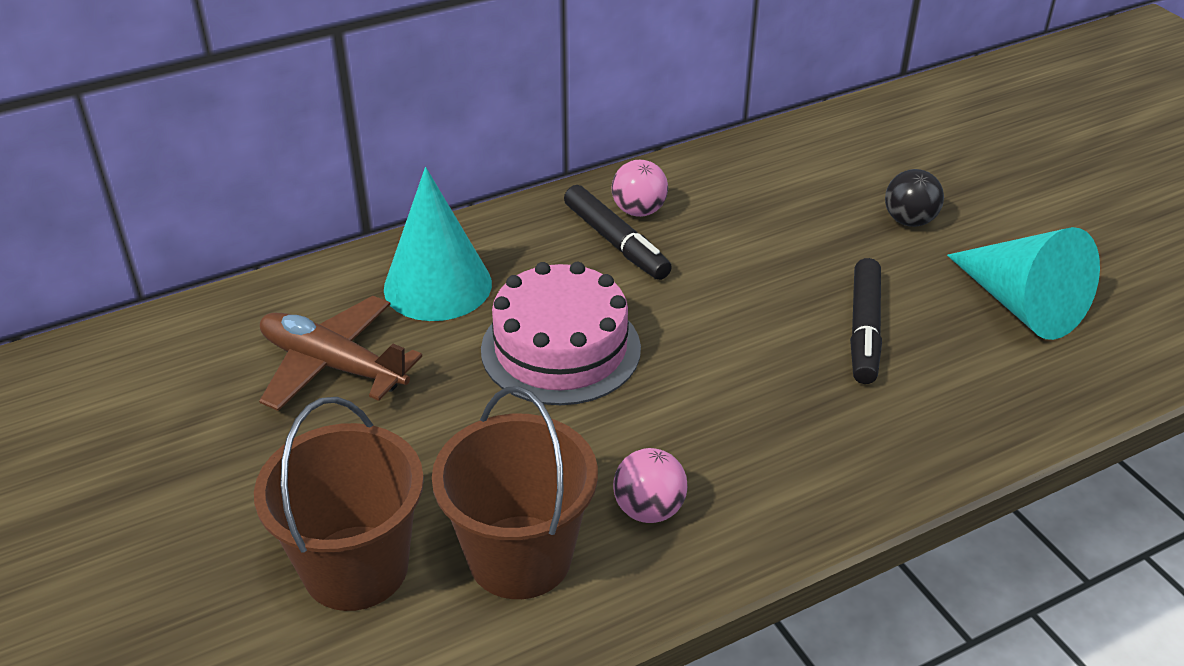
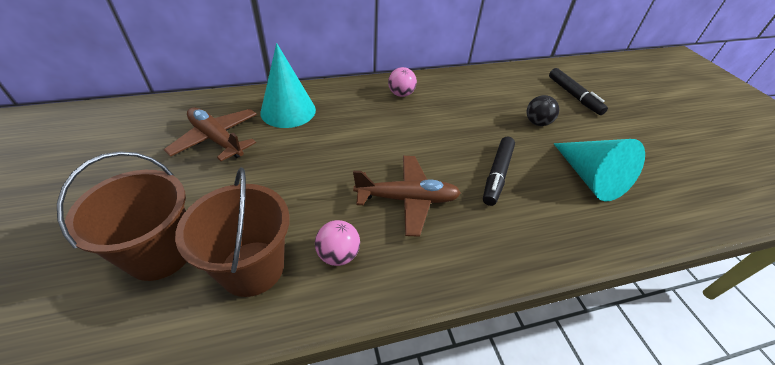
camera: 10 degrees right, 5 degrees up
pink cake [481,262,641,405] -> none
black marker [564,185,672,280] -> black marker moved to [549,68,608,115]
none -> brown plane [353,156,461,237]

